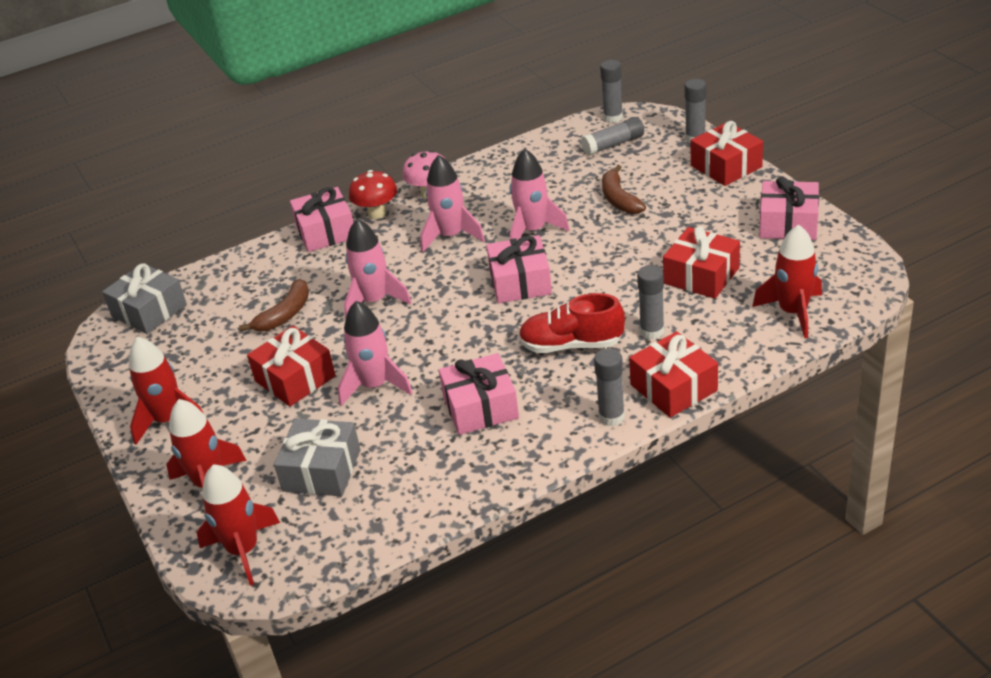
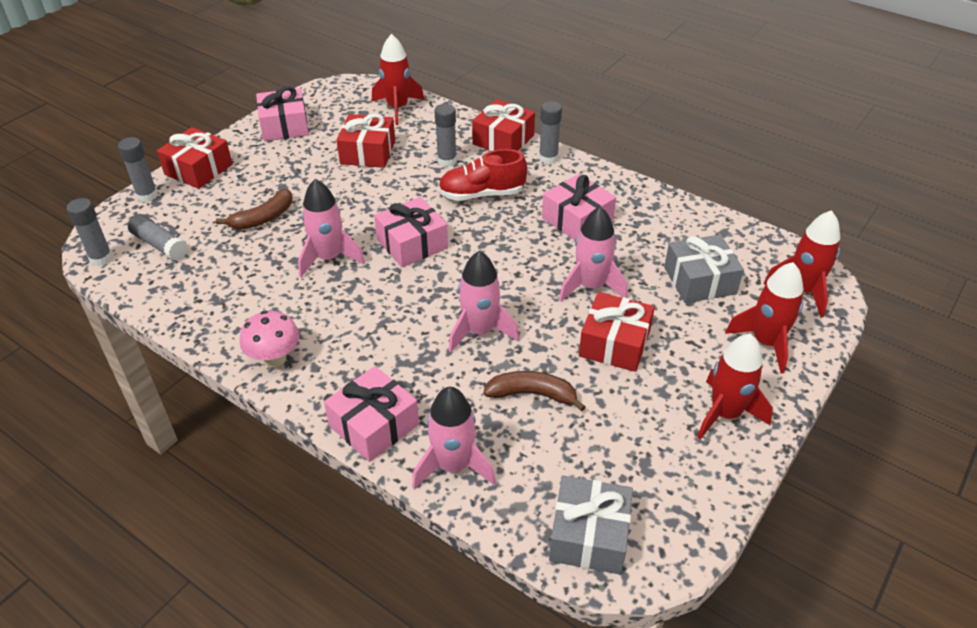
camera: 120 degrees left, 5 degrees up
red mushroom [349,170,397,219] -> none
pink rocket [420,155,485,252] -> pink rocket moved to [412,387,496,489]
red shoe [518,293,625,353] -> red shoe turned 105 degrees clockwise [438,149,527,201]

